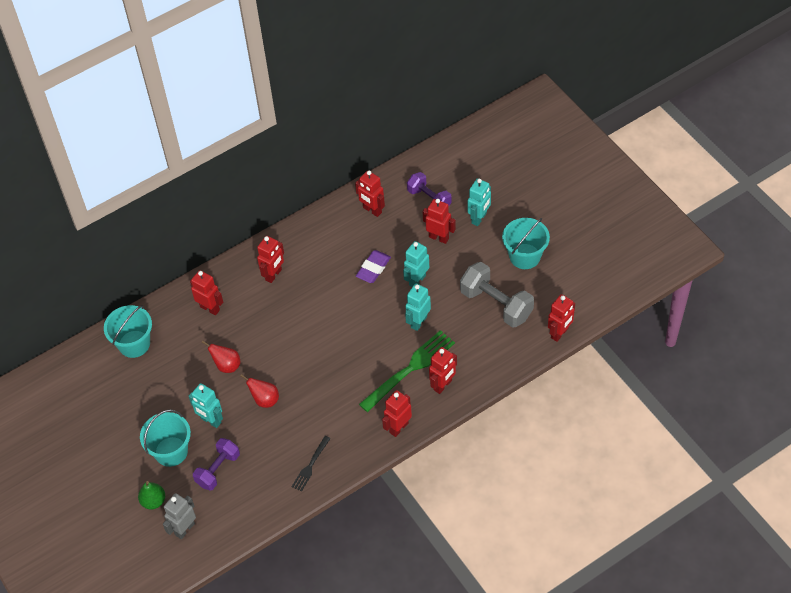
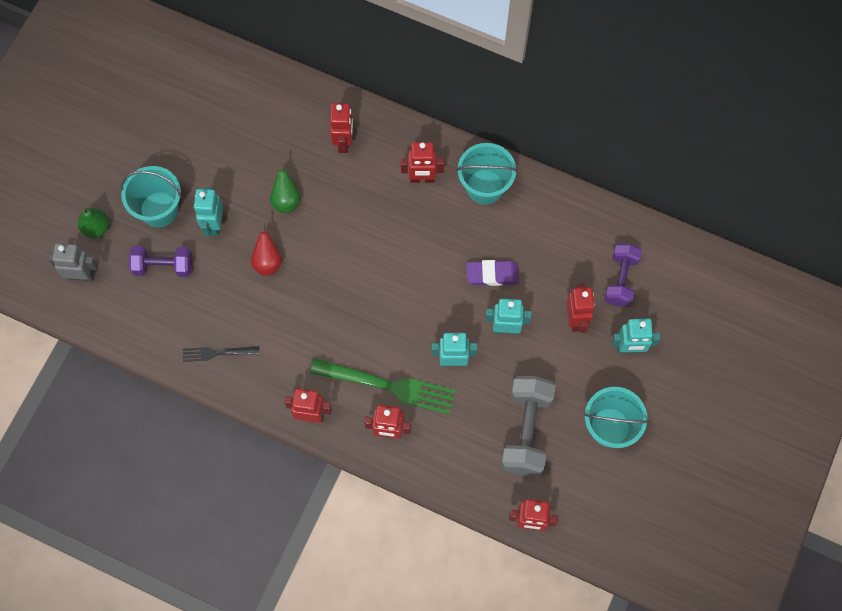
camera: 55 degrees right, 15 degrees up
turquoise bucket [104,305,152,358] -> turquoise bucket moved to [456,143,517,204]
red pear [202,341,240,373] -> green pear [270,160,301,213]
red robot [355,171,385,217] -> none

